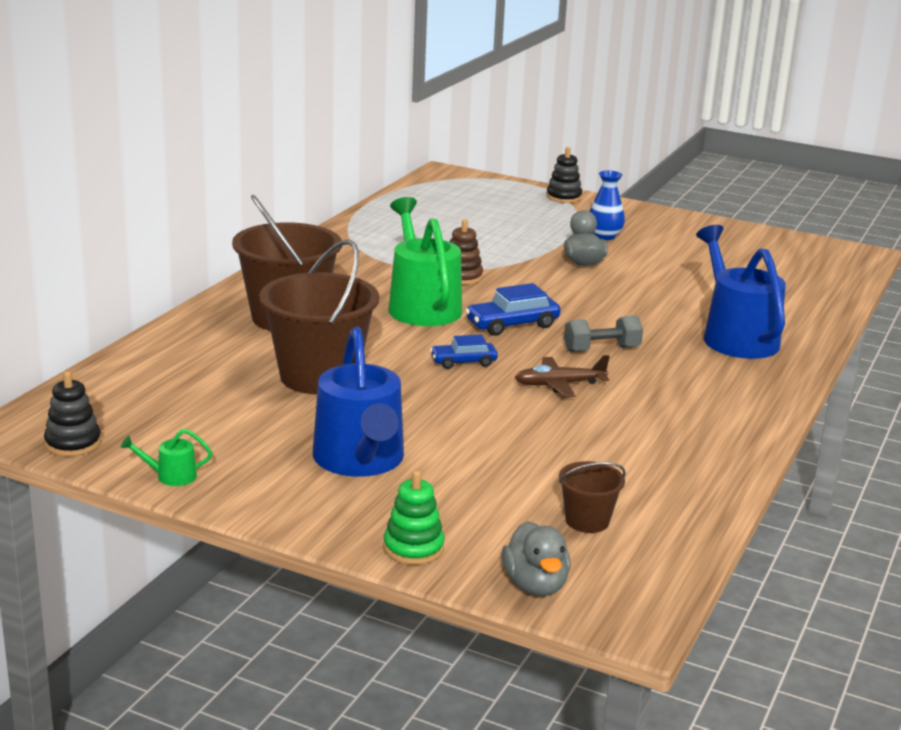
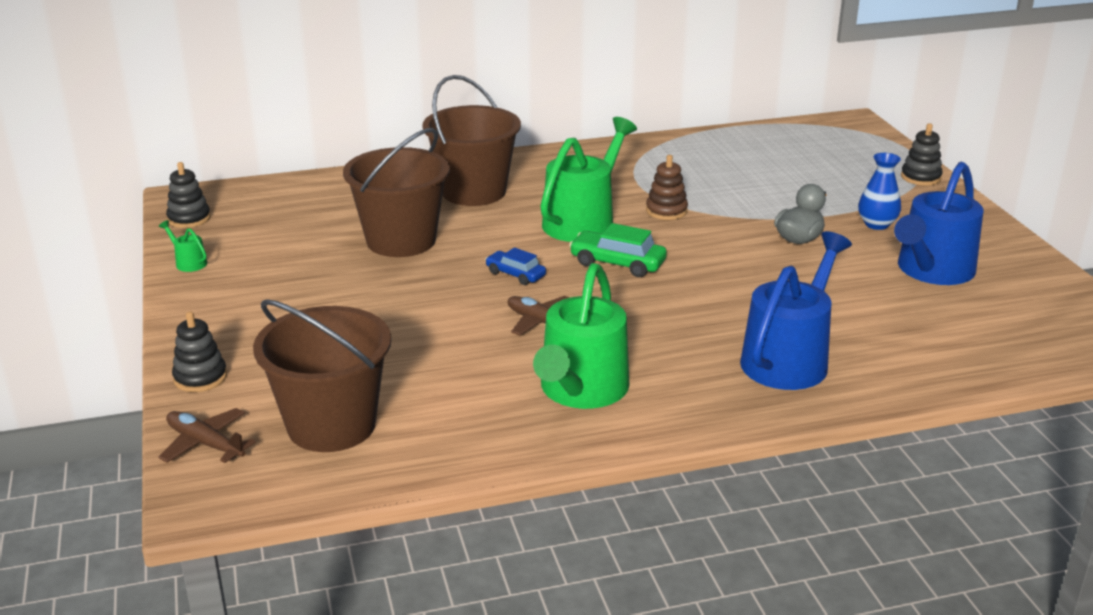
camera: 50 degrees right, 5 degrees up
blue watering can [313,327,404,477] -> blue watering can moved to [894,162,983,285]
green stacking toy [383,470,445,565] -> black stacking toy [172,312,227,392]
blue car [465,283,561,336] -> green car [569,223,667,277]
grey duck [502,521,571,596] -> brown plane [158,408,256,463]
brown bucket [559,461,626,533] -> brown bucket [253,299,391,452], size x2.11
grey dumbbell [564,315,643,352] -> none
none -> green watering can [533,263,629,409]

